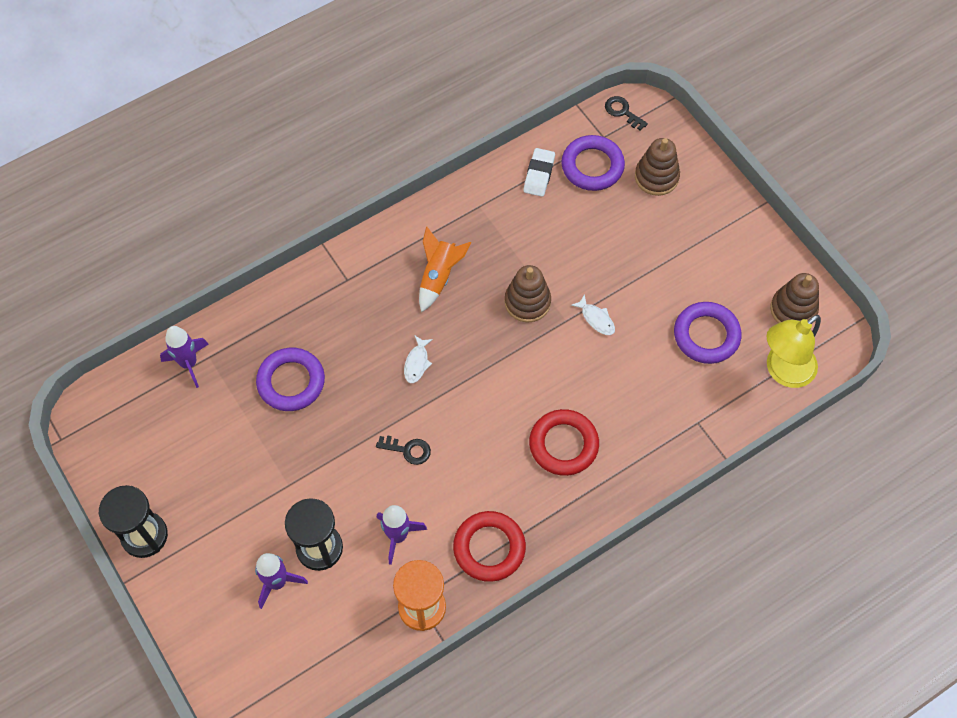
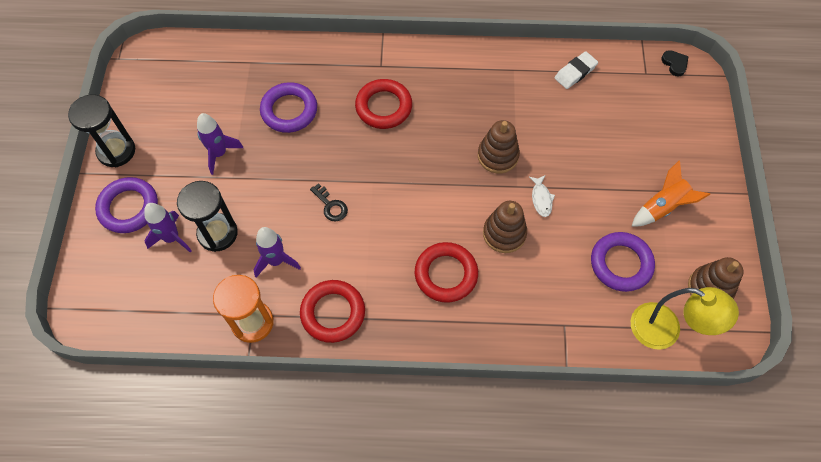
camera: 35 degrees right, 0 degrees up
purple rocket [160,326,209,388] -> purple rocket moved to [197,113,243,175]
white fish [404,335,433,383] -> none
orange rocket [419,226,471,312] -> orange rocket moved to [631,160,710,227]
purple ring [561,135,625,191] -> purple ring moved to [95,177,158,233]
black key [605,96,648,131] -> black heart [661,50,689,77]
brown stacking toy [635,138,680,196] -> brown stacking toy moved to [483,201,527,253]
yellow lamp [766,315,821,388] -> yellow lamp turned 150 degrees counterclockwise [631,287,739,350]
none -> red ring [355,79,412,129]

